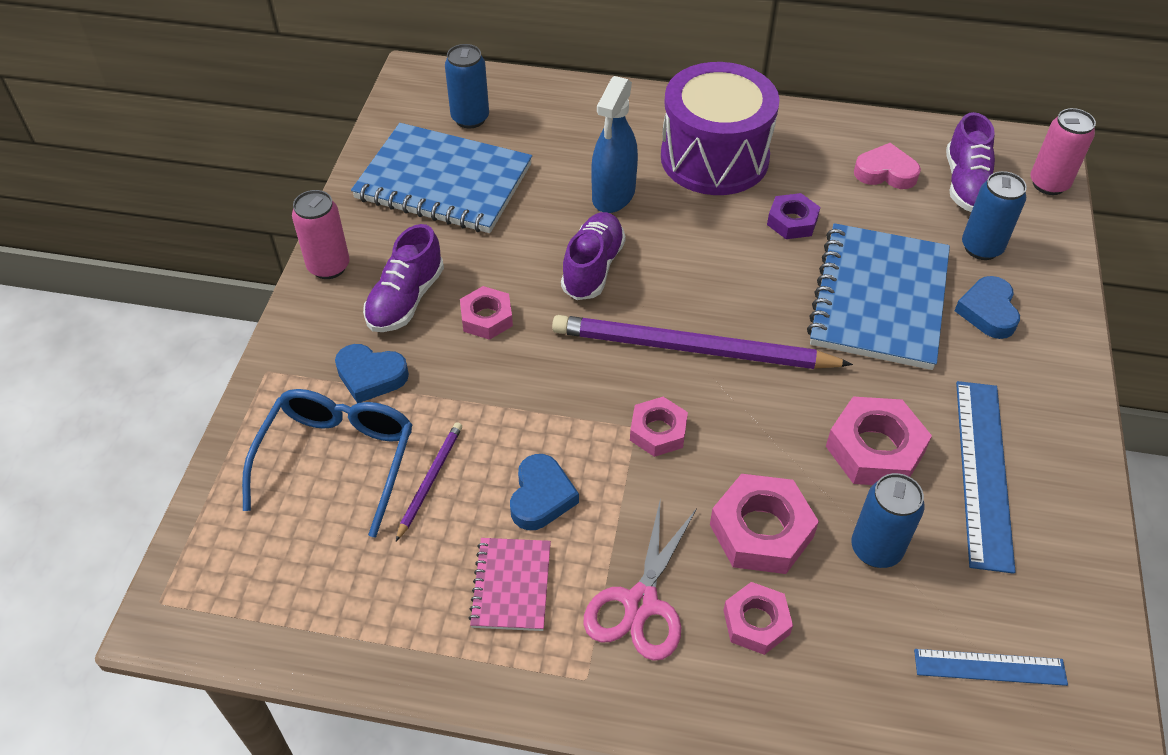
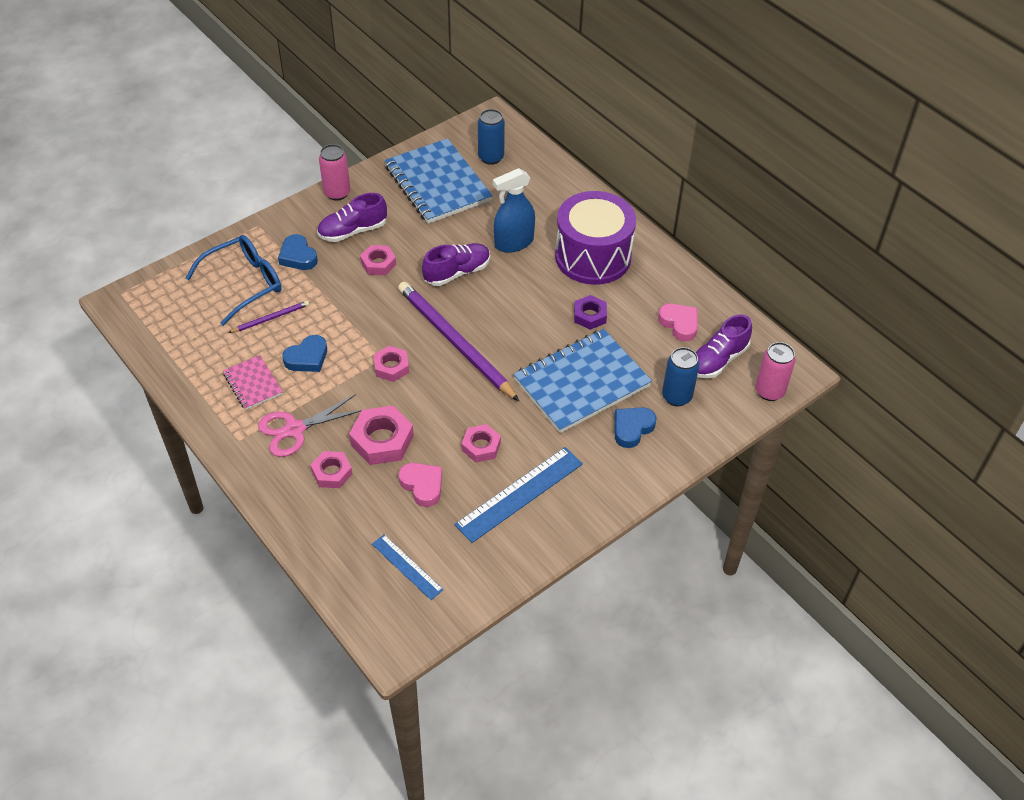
camera: 40 degrees right, 0 degrees up
pink notebook [469,538,551,631] -> pink notebook turned 75 degrees counterclockwise [223,355,283,410]
pink nut [826,397,932,485] -> pink nut [462,424,501,462], size x0.63
blue can [851,473,925,568] -> pink heart [399,463,442,507]

